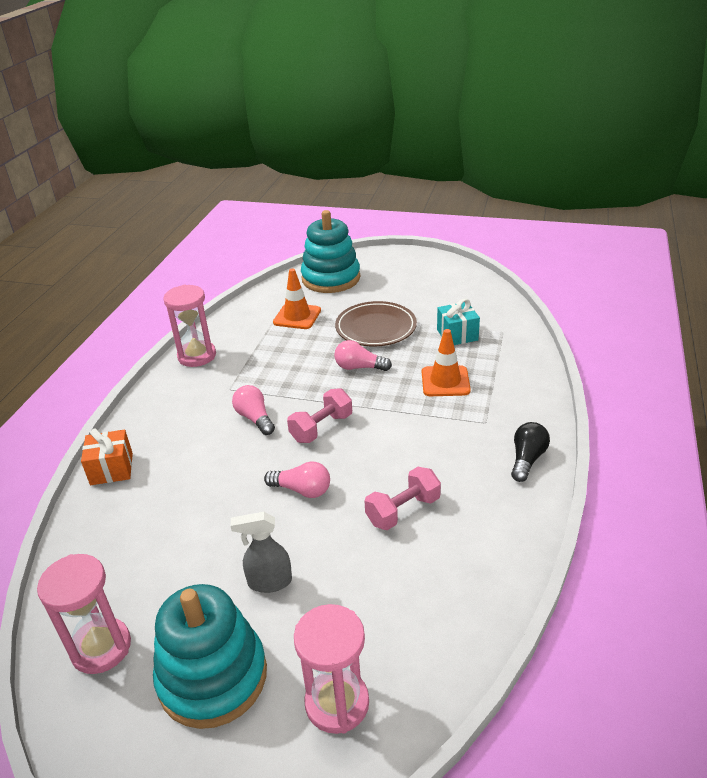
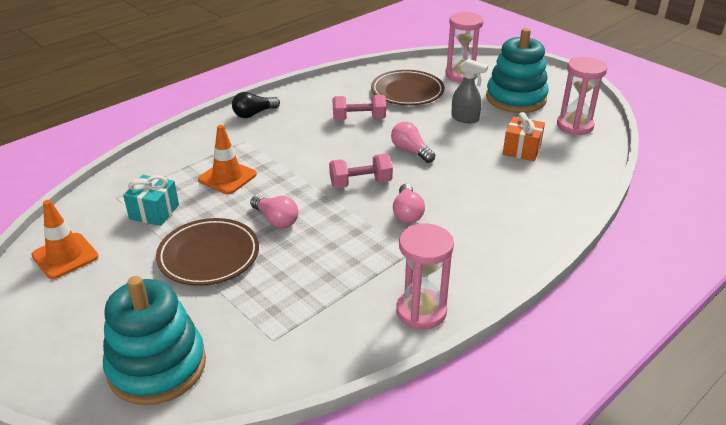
camera: 150 degrees left, 0 degrees up
orange gift [81,428,133,485] -> orange gift moved to [503,112,545,161]
orange traffic cone [273,268,321,329] -> orange traffic cone moved to [31,200,98,279]
none -> brown plate [371,70,445,105]

